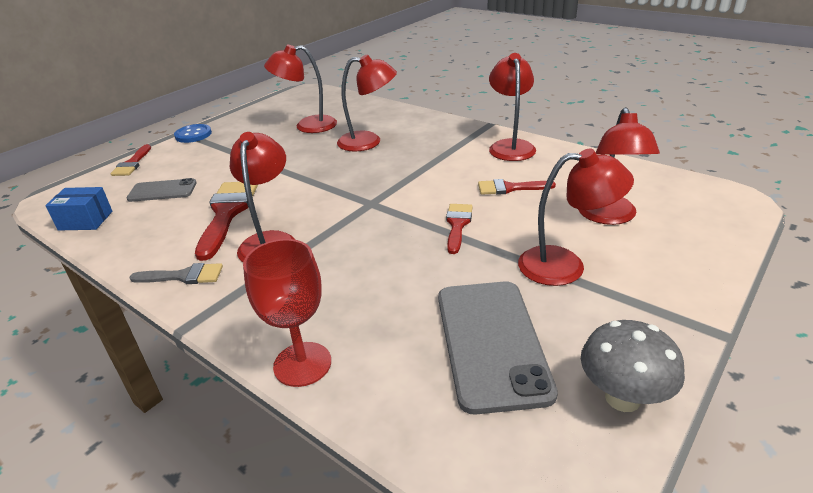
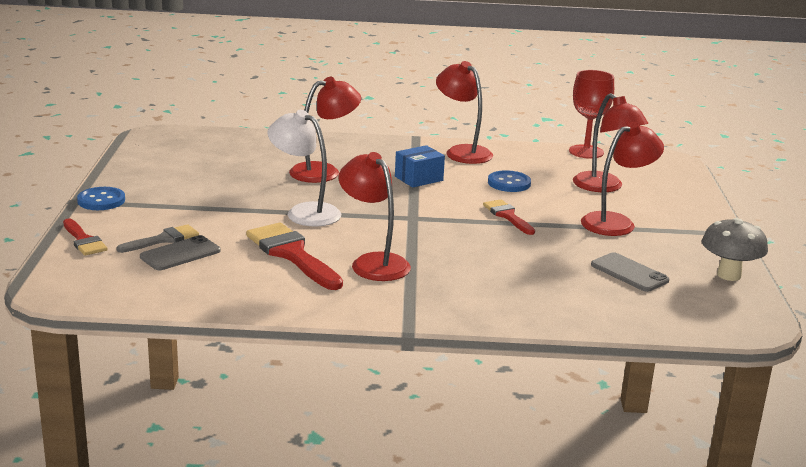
camera: 40 degrees left, 10 degrees down
blue box [45,187,112,230] -> blue box moved to [395,145,445,188]
grey brush [129,263,223,284] -> grey brush moved to [116,224,199,253]
red goblet [243,239,331,387] -> red goblet moved to [569,70,614,159]
red lamp [264,45,337,133] -> none
grey phone [438,281,558,415] -> grey phone [591,252,669,292], size x0.57
red brush [478,179,556,195] -> blue button [488,170,531,192]
none -> white lamp [268,110,341,226]

